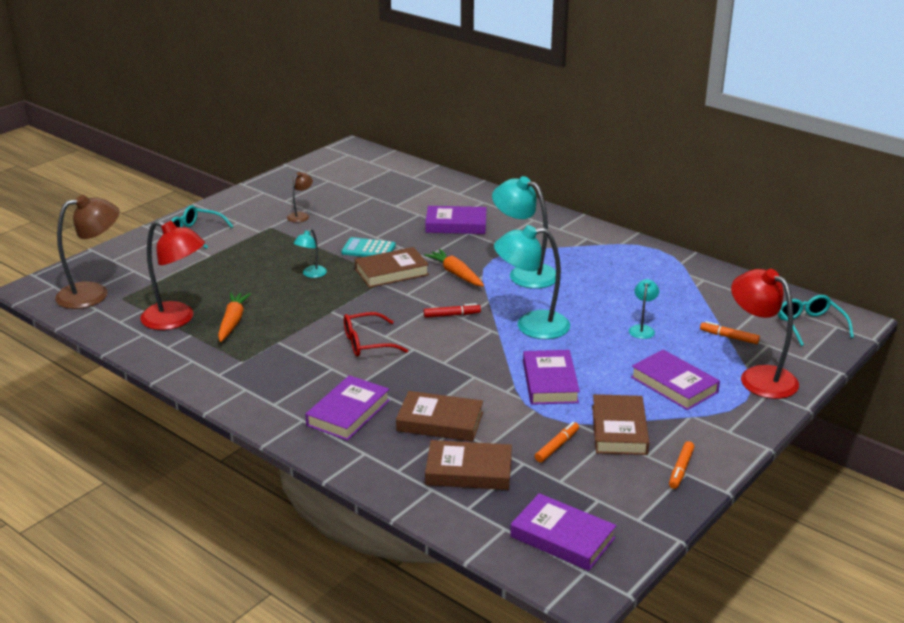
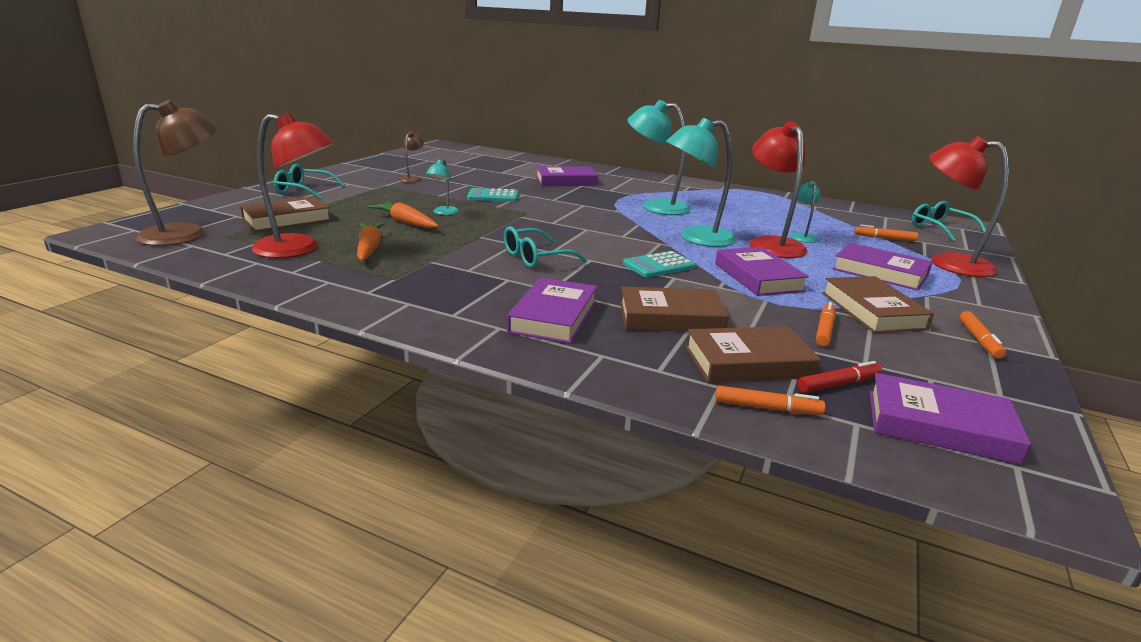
camera: 15 degrees left, 5 degrees down
red glasses [344,312,408,357] -> turquoise glasses [504,226,587,268]
brown book [355,247,429,288] -> brown book moved to [240,196,331,232]
orange carrot [424,249,484,286] -> orange carrot moved to [368,202,439,228]
red marker [424,303,481,318] -> red marker moved to [797,361,882,393]
none -> turquoise calculator [623,251,696,278]
none -> orange marker [715,386,825,415]
none -> red lamp [749,121,808,258]

